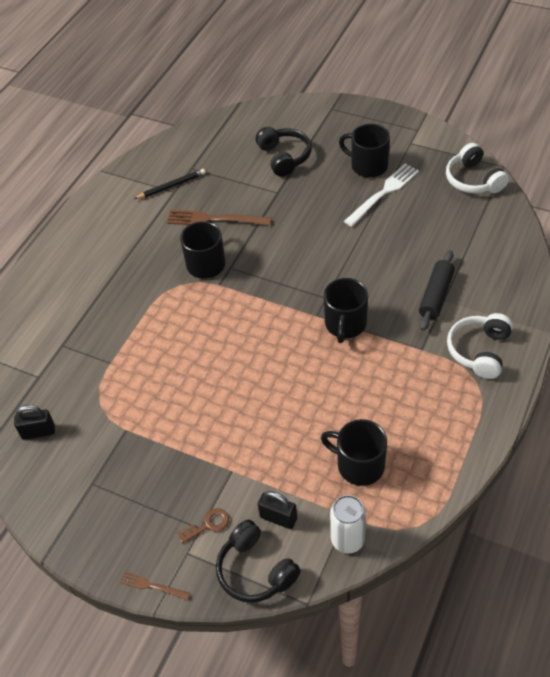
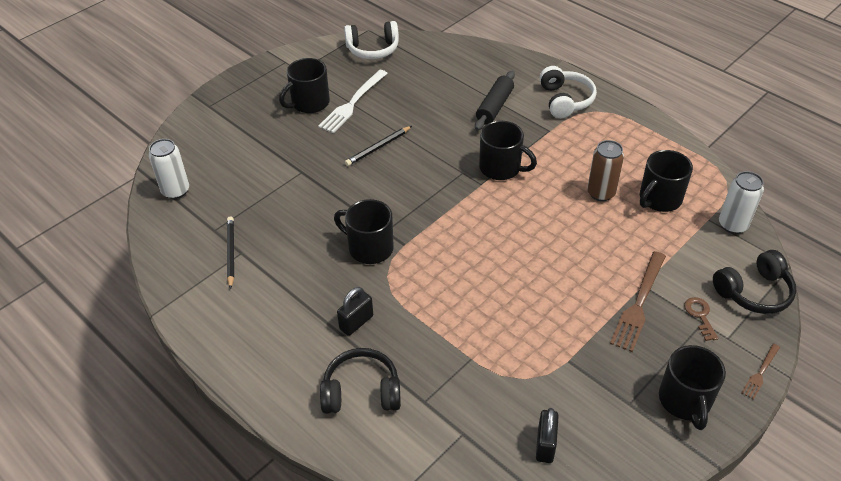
camera: 75 degrees left, 5 degrees down
brown fork [167,210,272,225] -> brown fork moved to [610,251,666,352]
black headphones [256,127,312,176] -> black headphones moved to [320,348,401,414]
black padlock [258,491,297,529] -> black padlock moved to [337,287,373,336]
white fork [344,163,419,227] -> white fork turned 120 degrees counterclockwise [318,70,388,133]
black rolling pin [419,250,455,331] -> black rolling pin turned 75 degrees clockwise [475,71,515,131]
white headphones [447,313,513,379] -> white headphones turned 135 degrees counterclockwise [539,66,597,118]
none -> white can [149,139,189,199]
none -> black pencil [345,126,412,166]
none -> brown can [587,140,624,201]
none -> black mug [659,345,726,430]

